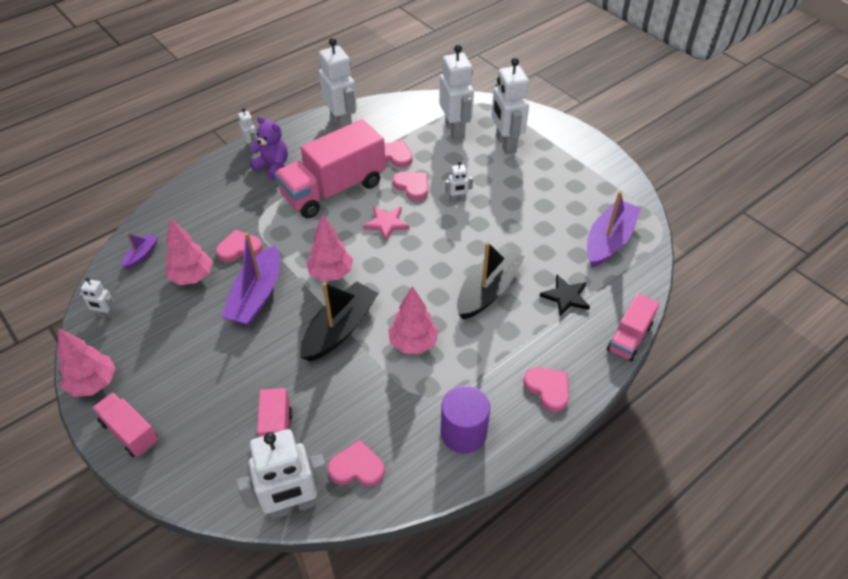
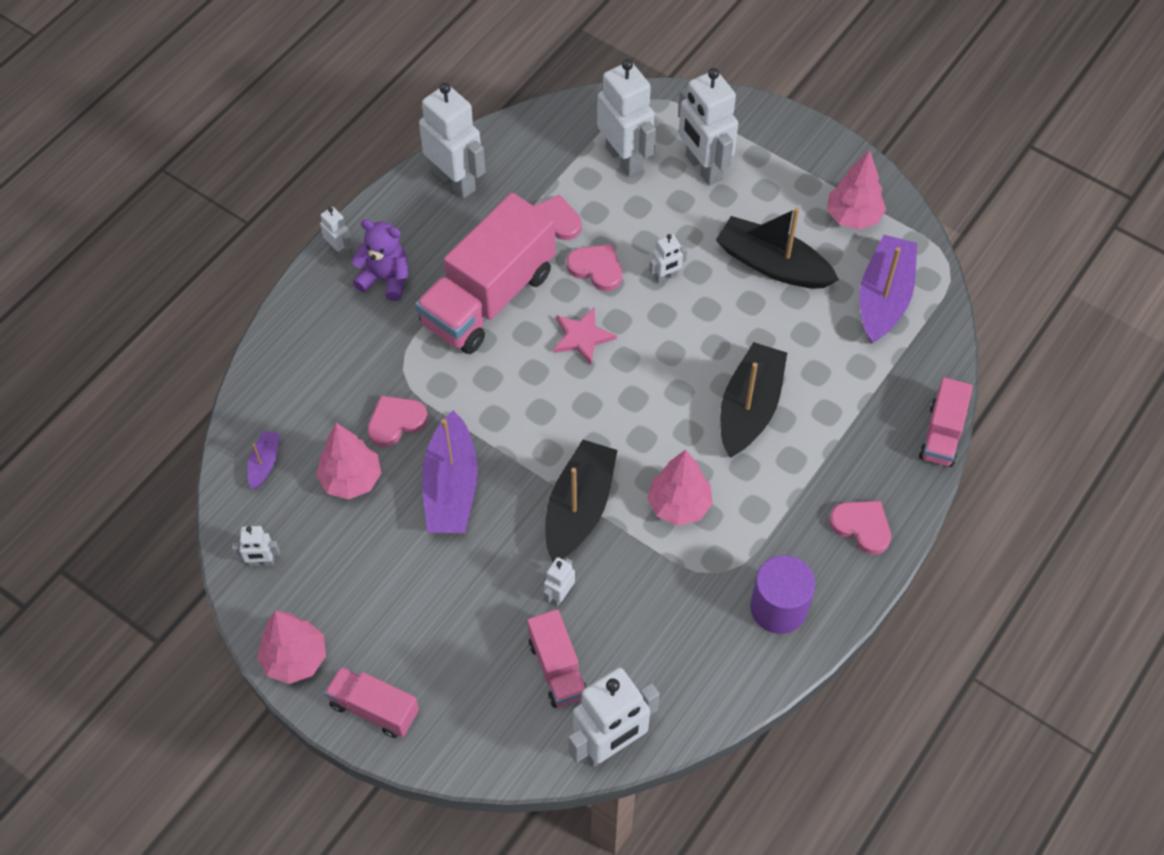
camera: 15 degrees left, 10 degrees up
pink tree [306,214,353,281] -> pink tree moved to [827,150,886,230]
pink heart [328,440,385,487] -> none
black star [540,274,590,316] -> none
none -> white robot [543,557,575,607]
none -> black boat [716,207,839,289]

